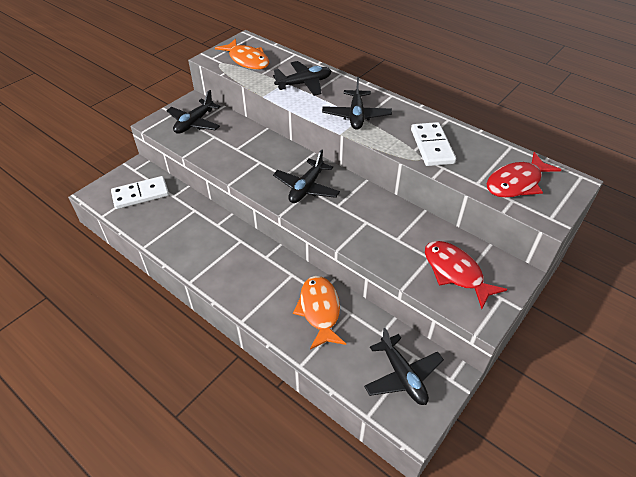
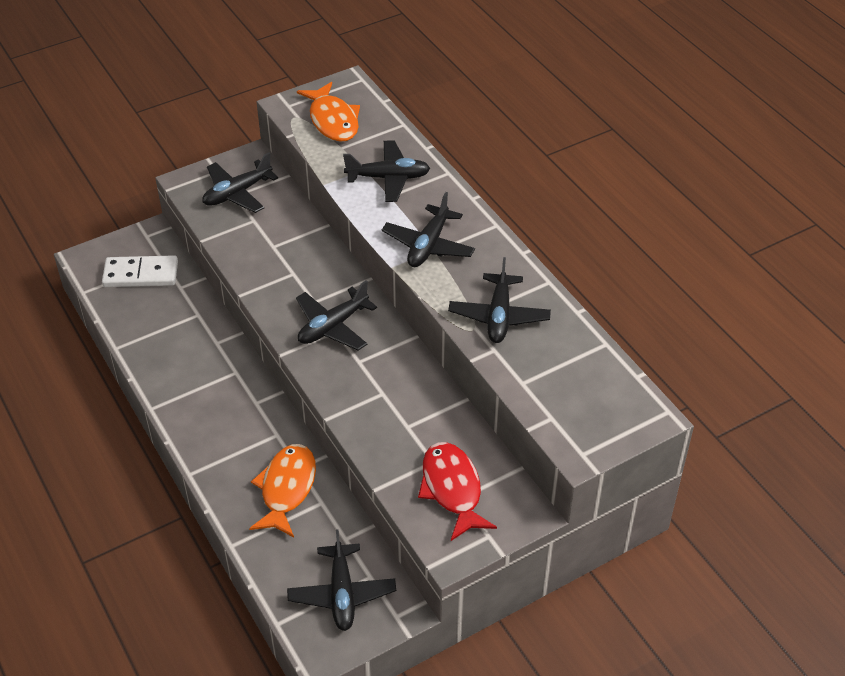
camera: 20 degrees right, 0 degrees up
white domino [411,122,456,166] -> black plane [448,257,551,343]
red fish [487,152,561,198] -> none

